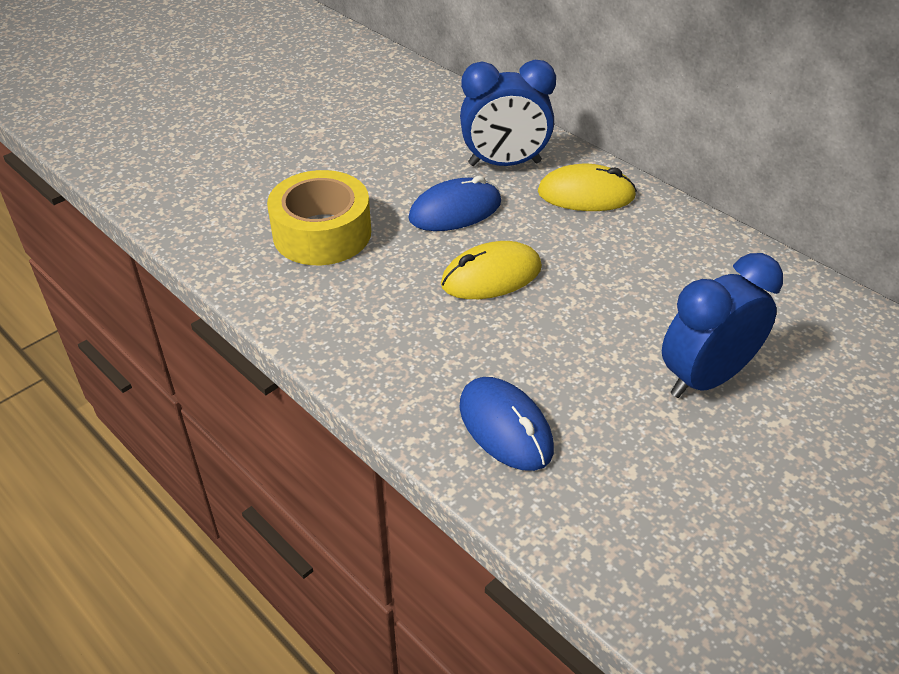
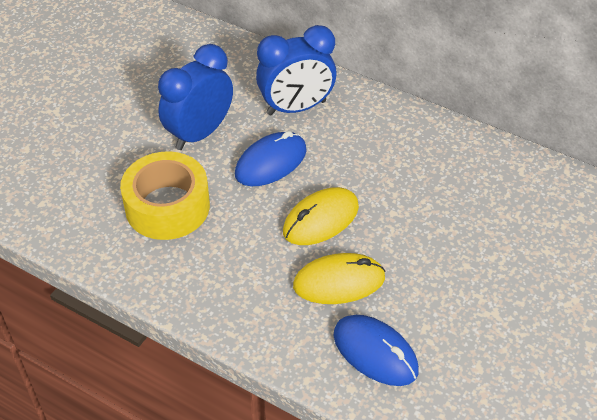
camera: 15 degrees left, 5 degrees up
yellow mouse [537,164,637,211] -> yellow mouse moved to [293,253,385,304]
blue clock [662,253,783,398] -> blue clock moved to [158,44,233,150]

